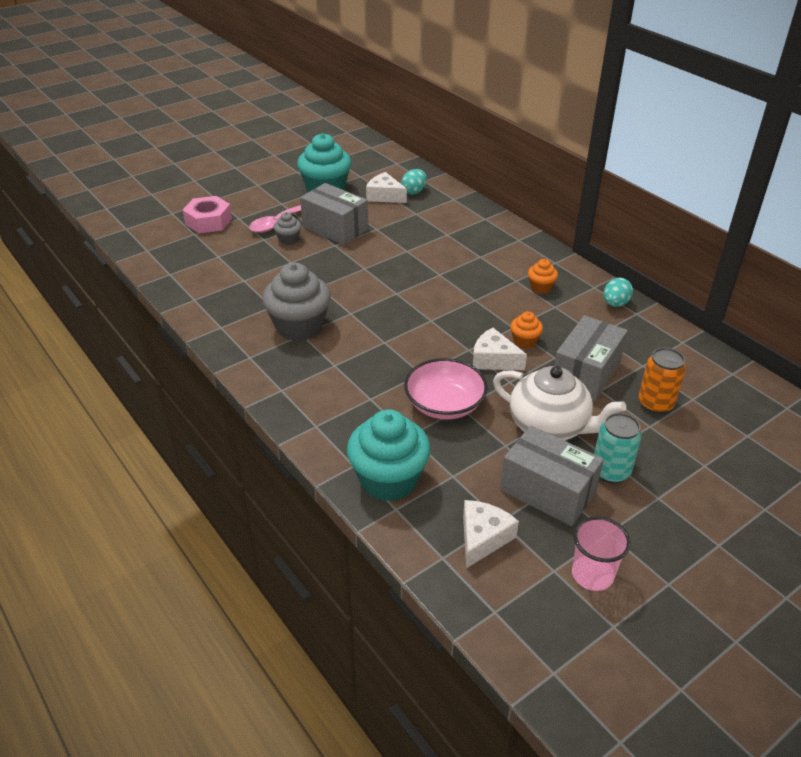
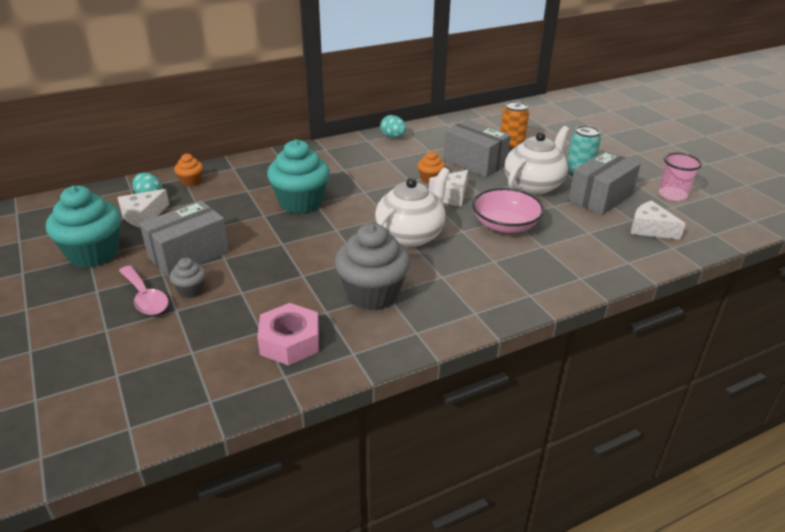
camera: 80 degrees left, 5 degrees down
pink nut [183,196,232,233] -> pink nut moved to [257,303,319,366]
turquoise cupcake [347,409,431,501] -> turquoise cupcake moved to [267,139,330,214]
orange cupcake [528,259,558,294] -> orange cupcake moved to [174,154,203,187]
none -> white teapot [375,167,450,247]

